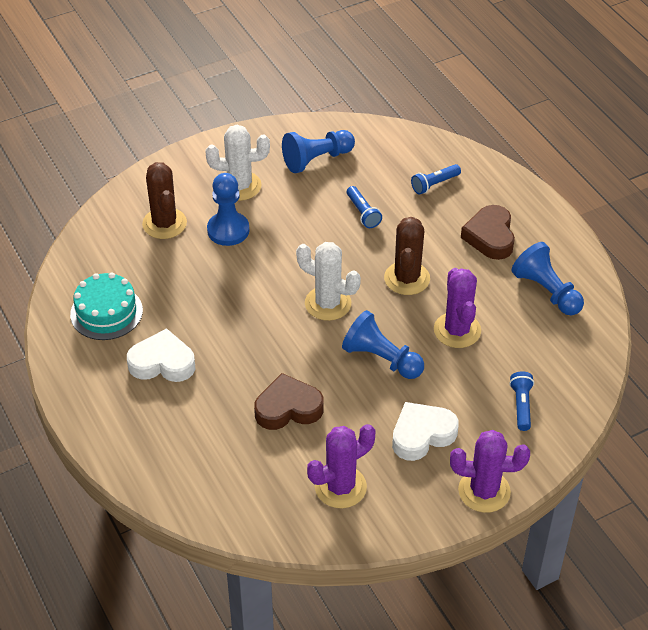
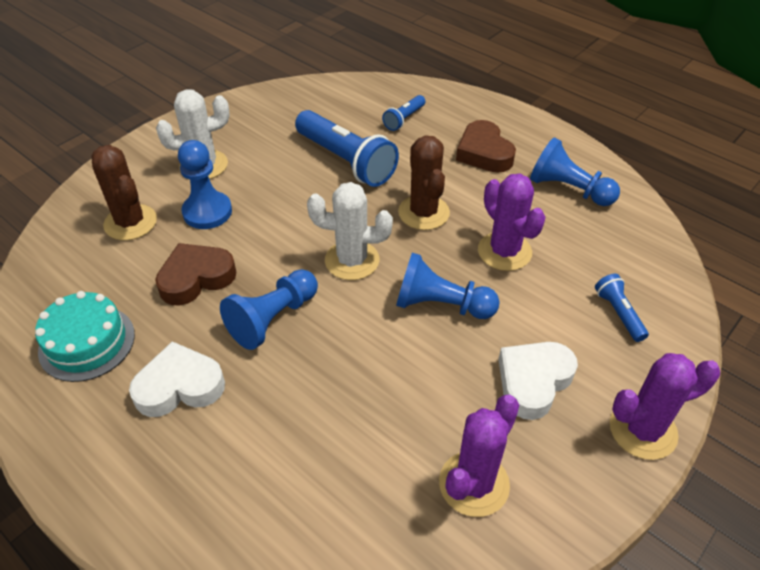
camera: 20 degrees left, 0 degrees up
brown heart [254,373,324,430] -> brown heart moved to [155,243,236,305]
blue pawn [282,130,355,173] -> blue pawn moved to [220,269,318,350]
blue flashlight [347,186,382,228] -> blue flashlight [295,110,399,187], size x2.05

